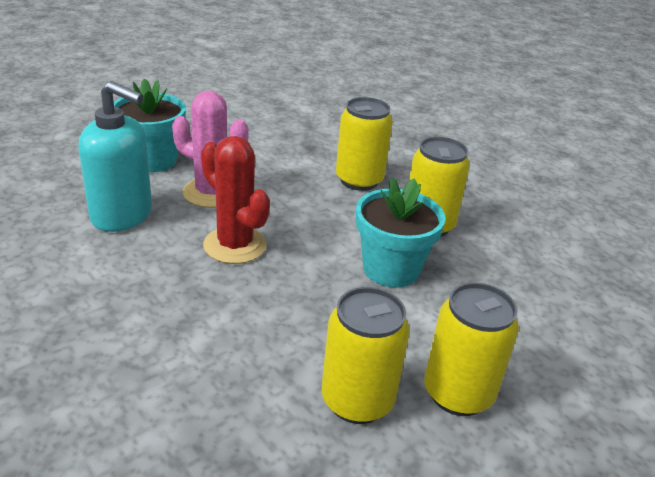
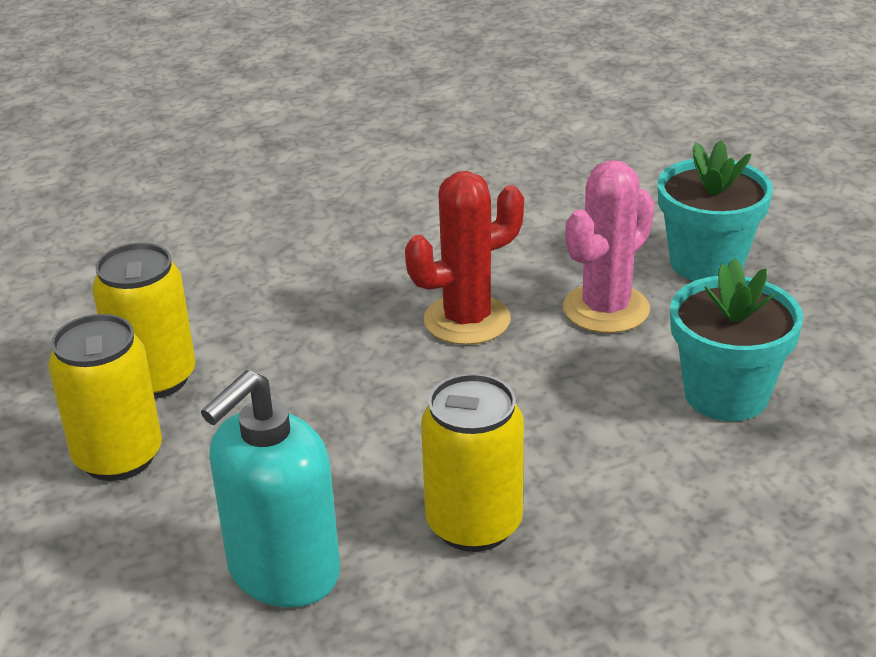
camera: 110 degrees right, 0 degrees up
turquoise soap dispenser [79,81,152,232] -> turquoise soap dispenser moved to [201,370,340,607]
yellow can [336,97,393,191] -> none
turquoise flower pot [356,177,445,288] -> turquoise flower pot moved to [670,258,803,421]

